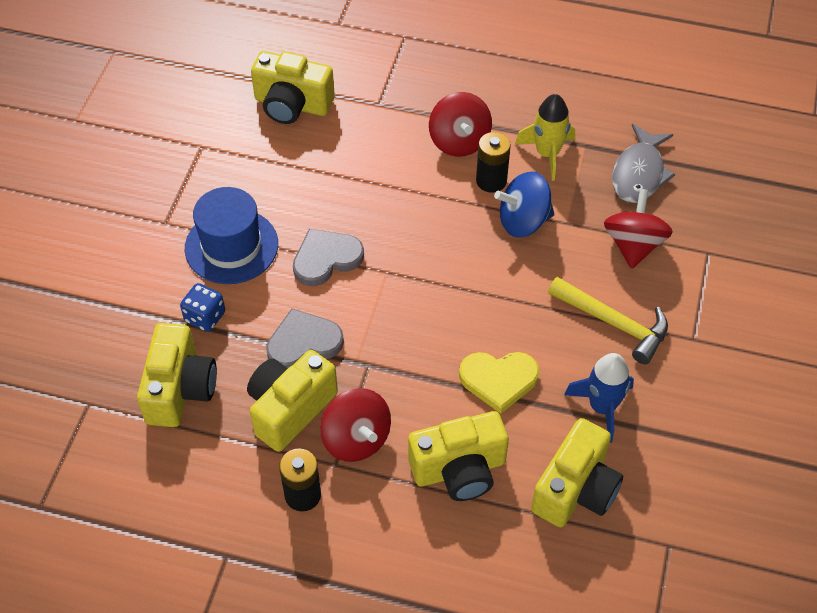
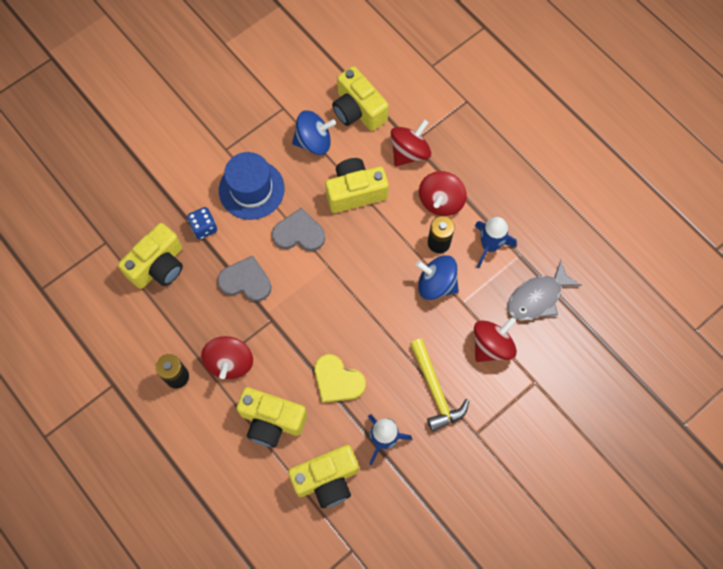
camera: 35 degrees right, 15 degrees up
yellow camera [247,350,338,452] -> yellow camera moved to [325,158,389,213]
yellow rocket [515,94,575,181] -> blue rocket [475,217,517,268]
none -> blue spinning top [292,110,336,155]
none -> red spinning top [391,119,431,166]

